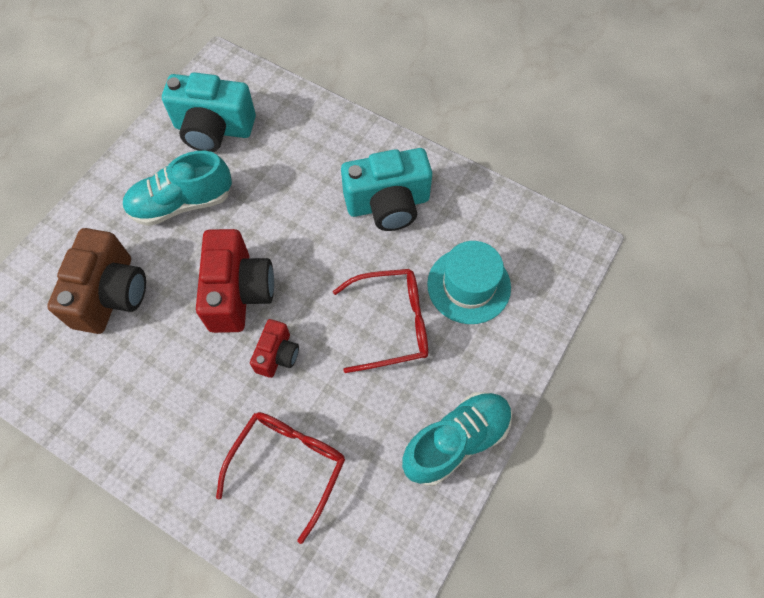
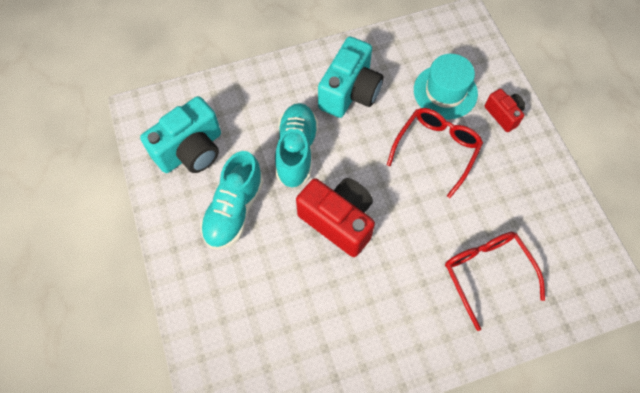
camera: 50 degrees left, 0 degrees up
brown camera [47,228,146,334] -> none
red camera [250,319,299,378] -> red camera moved to [485,89,525,132]
turquoise shoe [402,392,512,486] -> turquoise shoe moved to [275,103,318,188]

